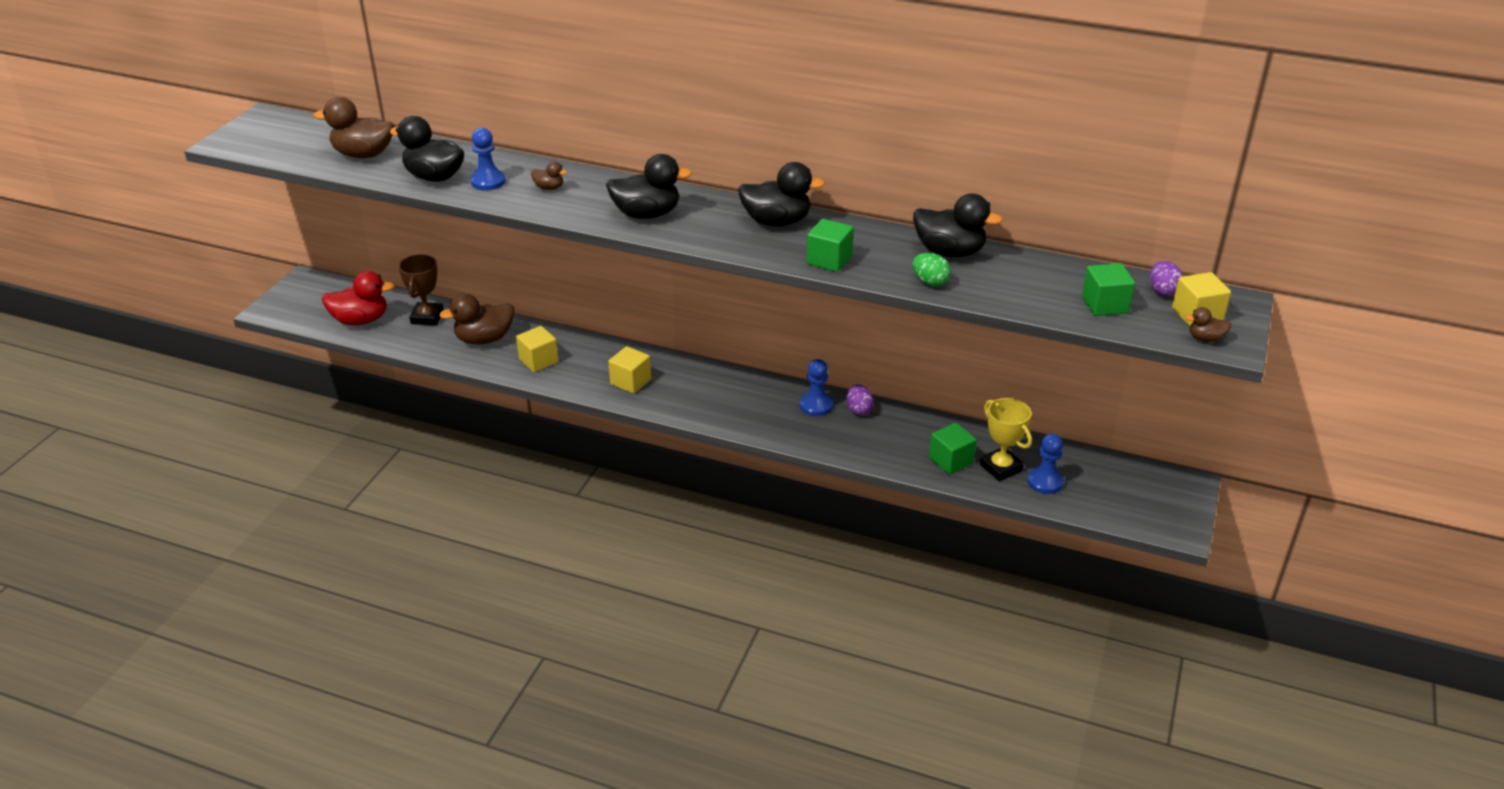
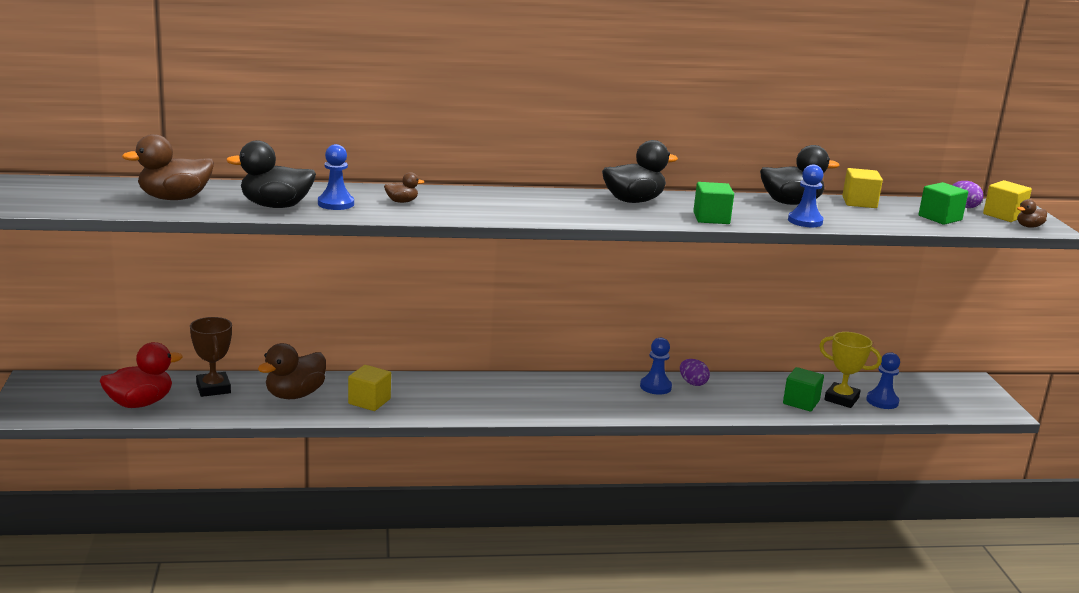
camera: 30 degrees left, 15 degrees down
black duck [606,154,692,219] -> none
yellow cube [608,346,651,394] -> yellow cube moved to [842,168,883,208]
green egg [912,253,951,286] -> blue pawn [788,164,824,227]

